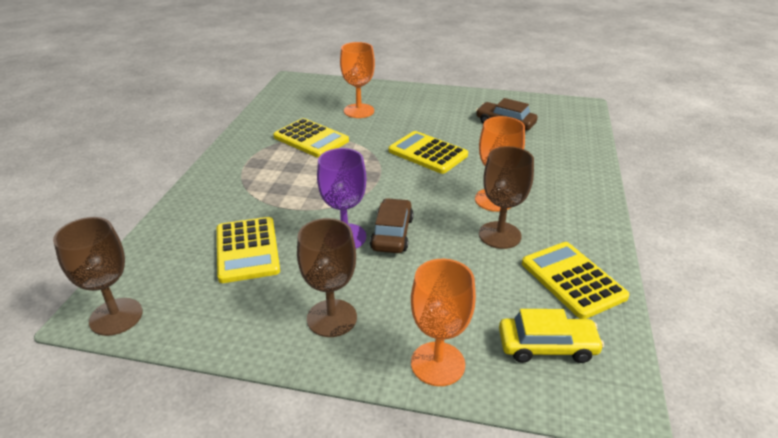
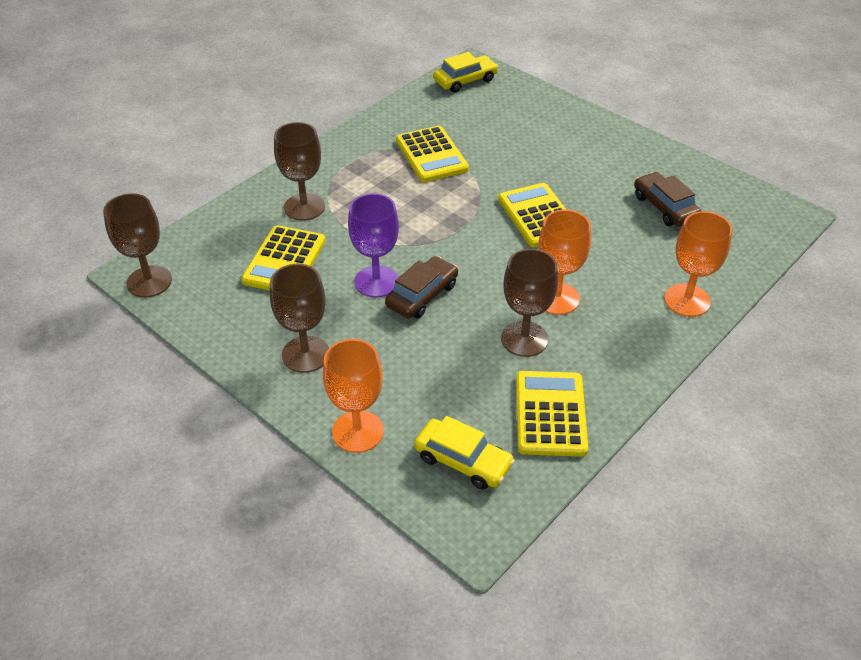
camera: 30 degrees right, 10 degrees up
orange goblet [340,42,375,118] -> orange goblet moved to [664,211,732,317]
none -> brown goblet [274,122,325,221]
none -> yellow car [433,52,498,93]

